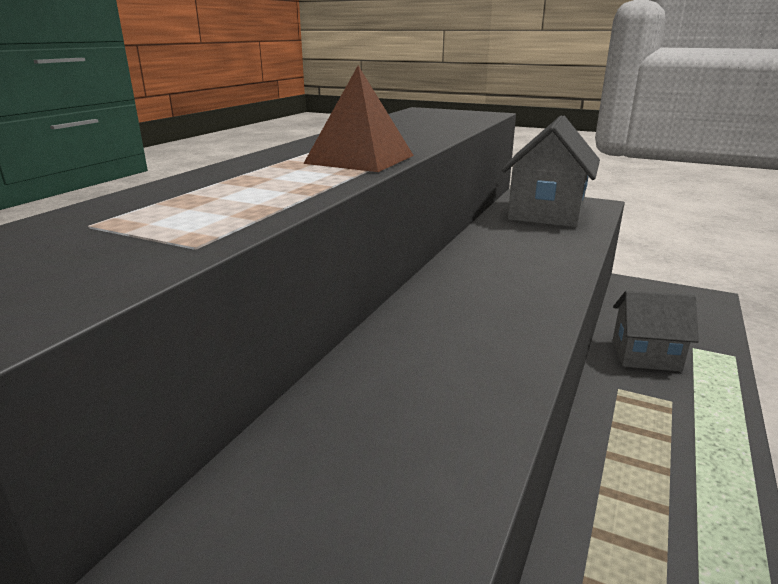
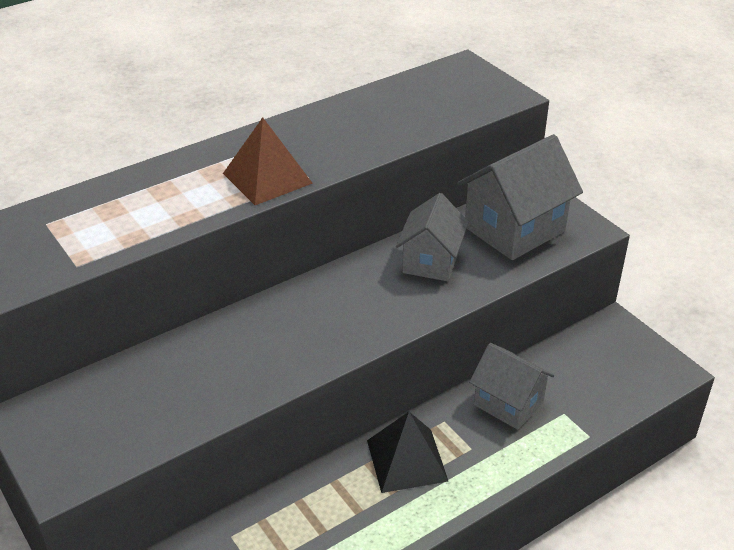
camera: 30 degrees right, 15 degrees up
none -> black pyramid [367,412,449,493]
none -> grey house [396,193,469,281]

